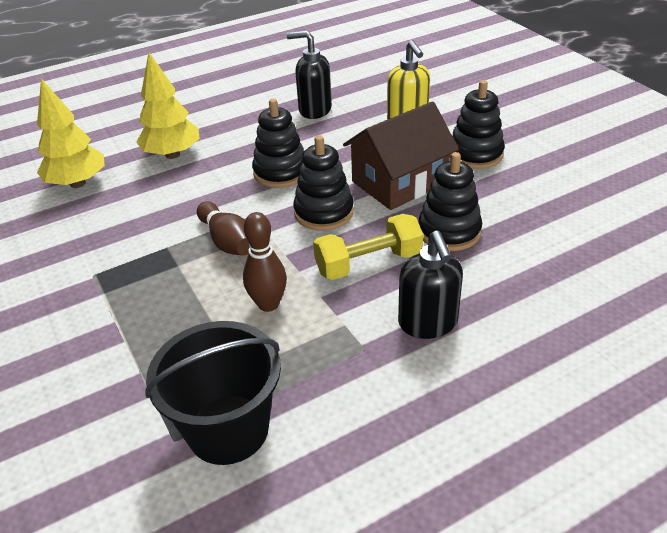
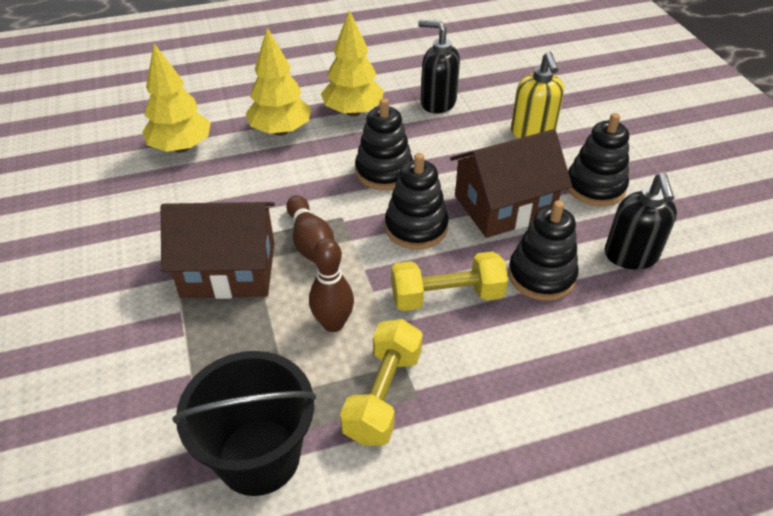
camera: 10 degrees right, 5 degrees up
black soap dispenser [398,231,463,339] -> black soap dispenser moved to [604,173,677,270]
none -> brown house [161,202,275,299]
none -> yellow tree [321,10,384,116]
none -> yellow dumbbell [340,319,423,446]

